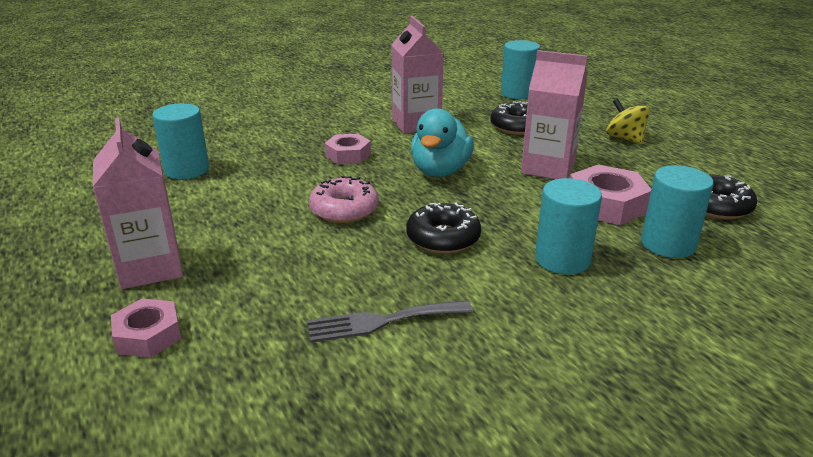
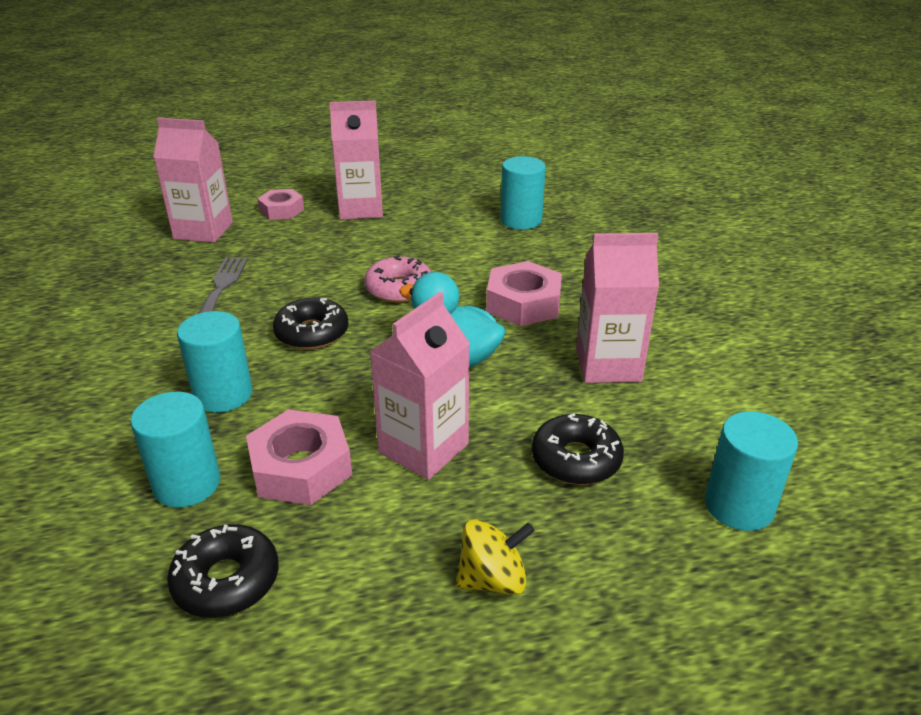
camera: 105 degrees right, 5 degrees up
pink nut [324,133,371,165] -> pink nut [486,261,562,326], size x1.53
none -> pink carton [153,118,233,243]

